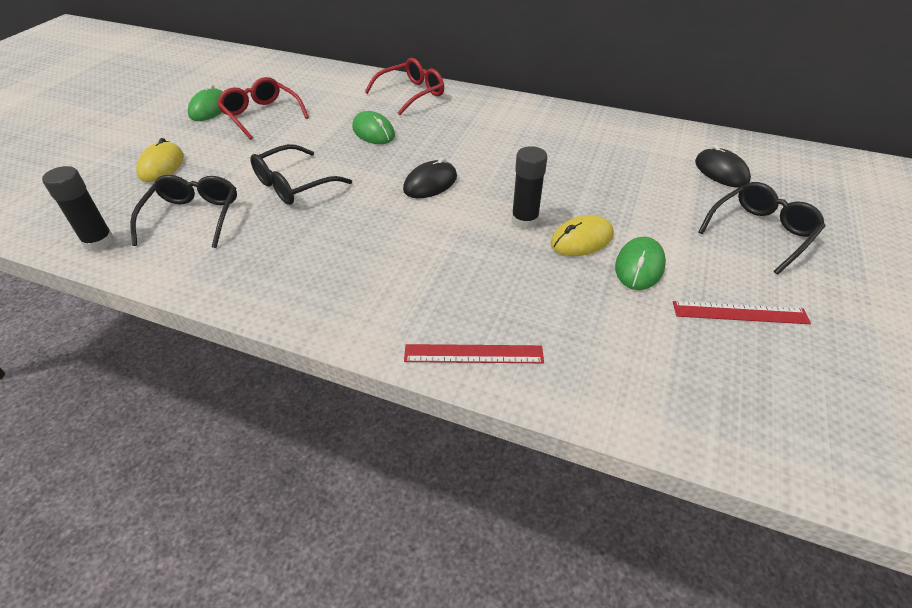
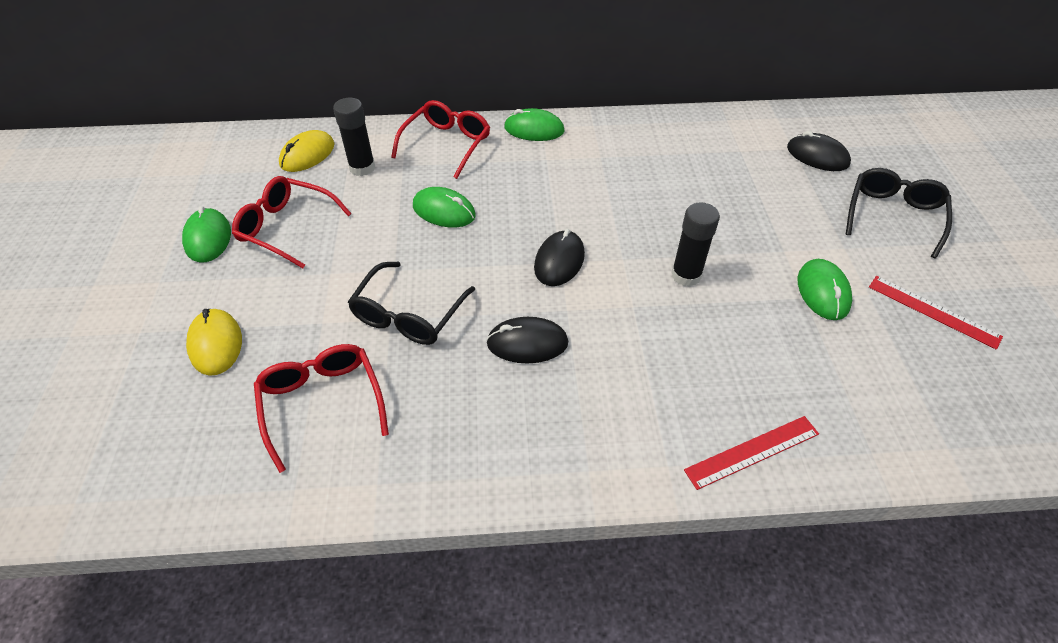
camera: 25 degrees left, 5 degrees up
black glue stick [42,166,114,251] -> black glue stick moved to [333,98,375,176]
black glasses [130,175,237,248] -> red glasses [254,344,389,473]
yellow mouse [551,215,614,256] -> yellow mouse moved to [279,130,335,172]
red ruler [673,301,811,324] -> red ruler turned 60 degrees clockwise [869,276,1003,350]
none -> black mouse [486,317,568,363]
none -> green mouse [504,108,564,141]

